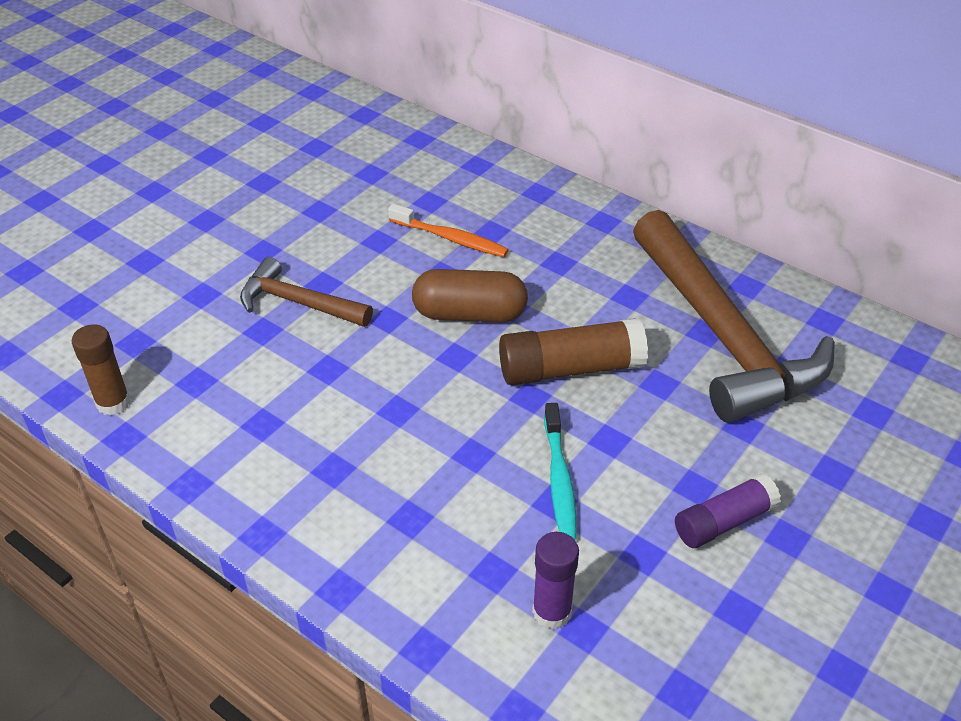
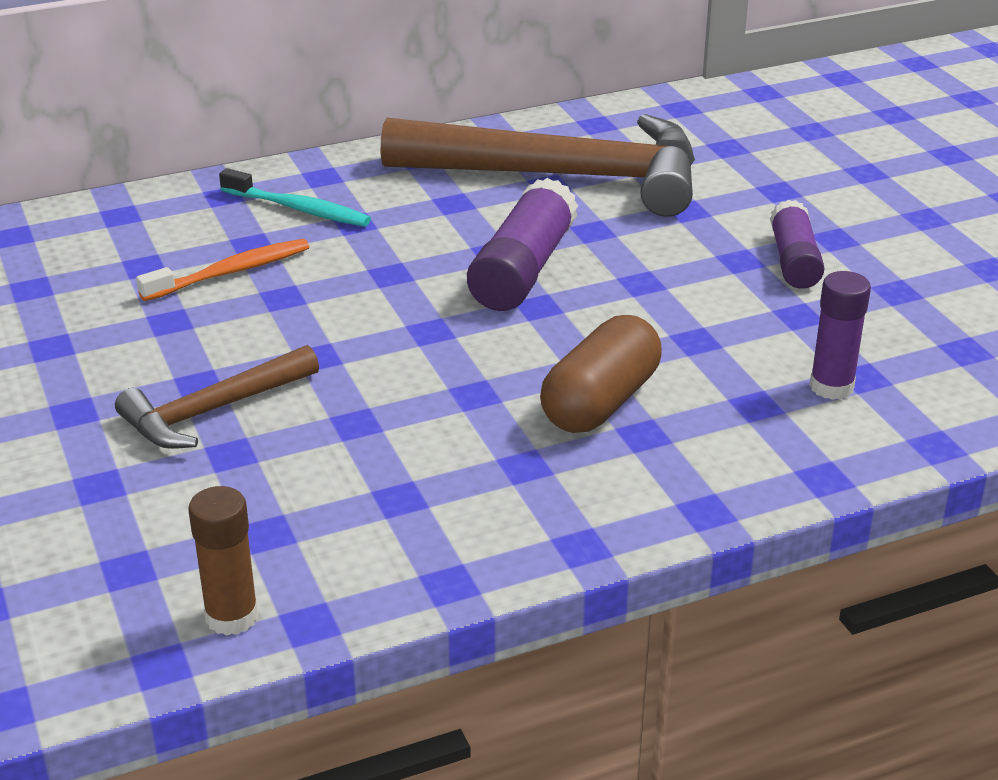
camera: 60 degrees left, 10 degrees down
brown capsule [412,269,528,322] -> brown capsule moved to [540,315,662,433]
brown glue stick [499,318,648,385] -> purple glue stick [467,178,578,311]
turquoise toothbrush [544,403,577,541] -> turquoise toothbrush moved to [219,168,371,227]

